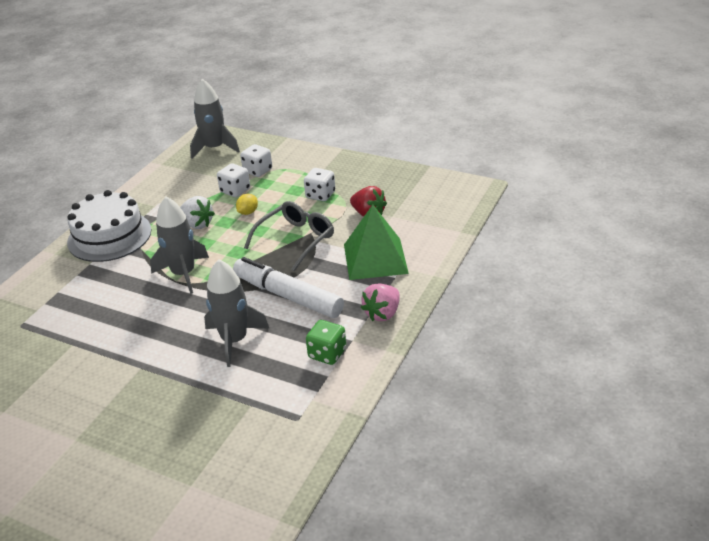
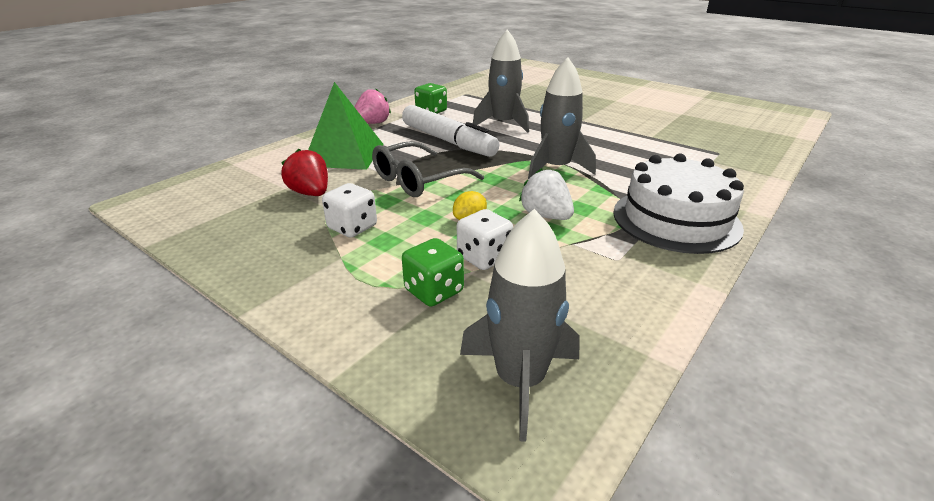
camera: 170 degrees left, 5 degrees down
white dice [240,144,272,177] -> green dice [402,238,464,307]

